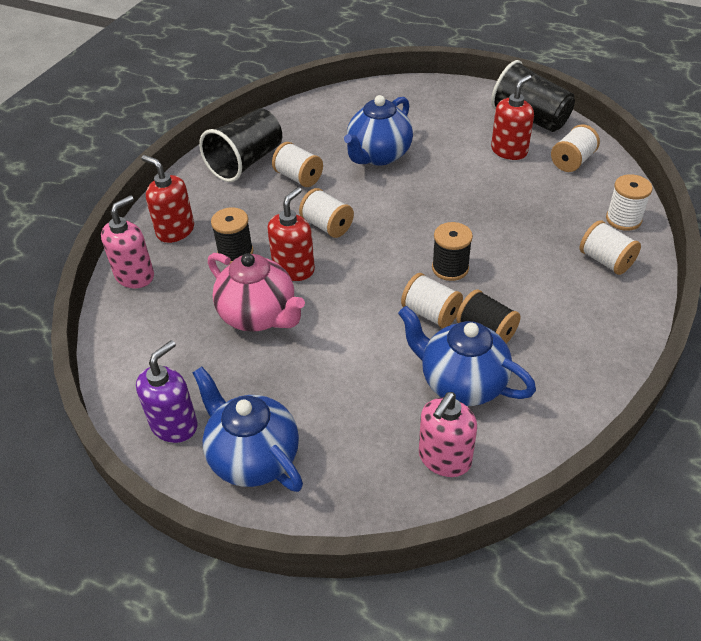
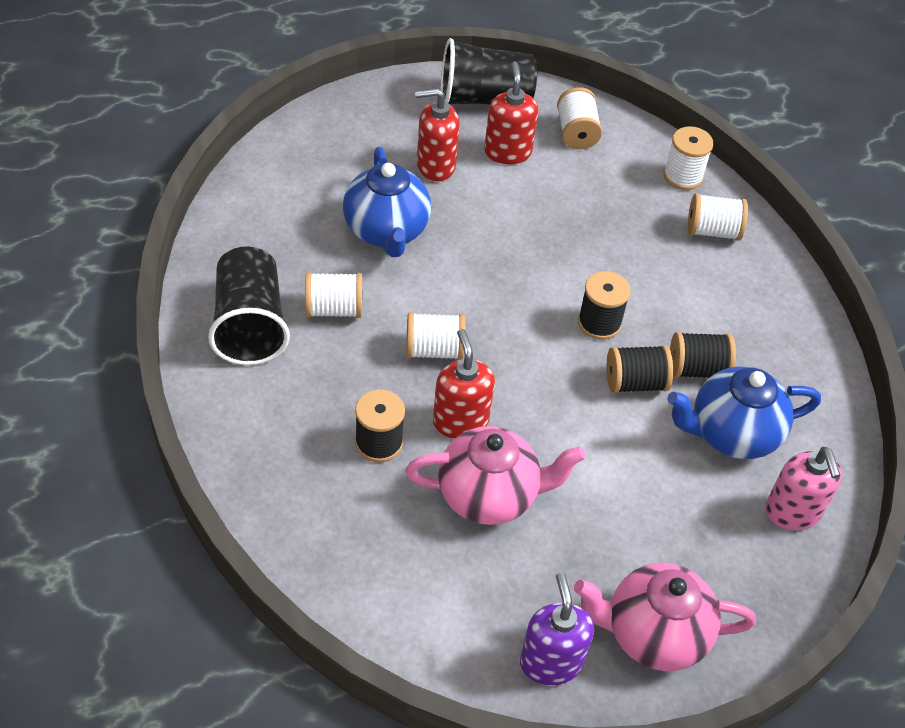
camera: 50 degrees left, 5 degrees up
pink soap dispenser [101,195,154,288] -> none
red soap dispenser [141,155,194,243] -> red soap dispenser moved to [415,88,460,181]
blue teapot [192,366,303,492] -> pink teapot [574,563,756,671]
white spool [401,273,463,328] -> black spool [607,345,673,393]

